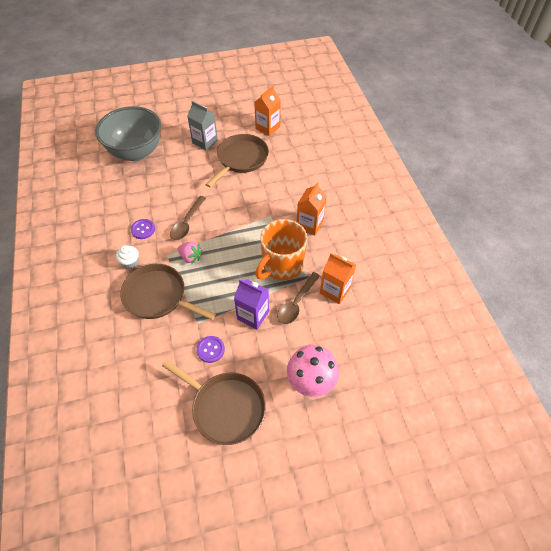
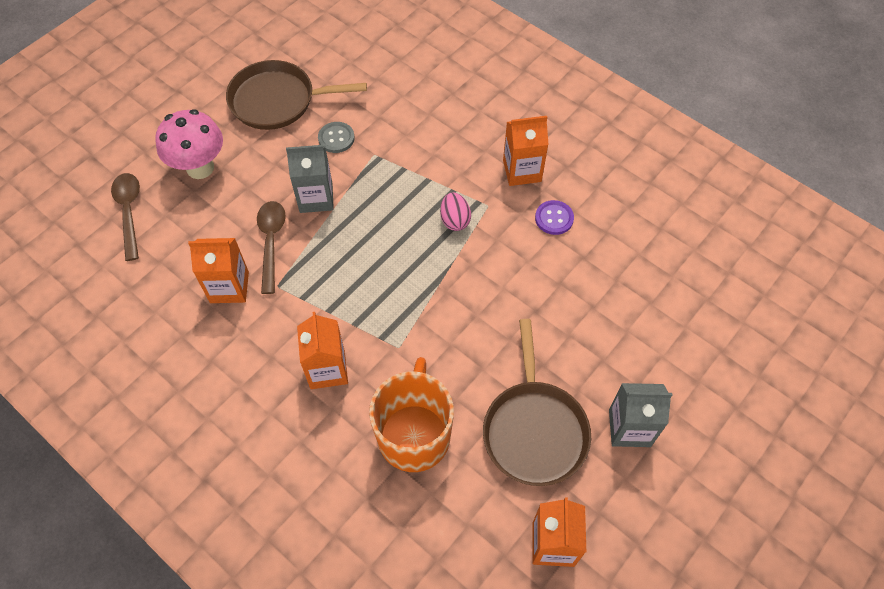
camera: 145 degrees right, 5 degrees up
grey bowl [95,106,161,161] -> none
white cupcake [116,245,139,269] -> orange carton [503,116,549,186]
brown pan [120,264,216,320] -> none
brown spoon [170,196,206,240] -> brown spoon moved to [111,173,140,261]
pink strawberry [178,242,202,264] -> pink egg [440,193,471,231]
purple button [197,336,225,363] -> grey button [318,122,355,153]
purple carton [234,279,269,329] -> grey carton [286,145,334,213]
orange mug [255,219,308,280] -> orange mug moved to [369,357,454,472]

